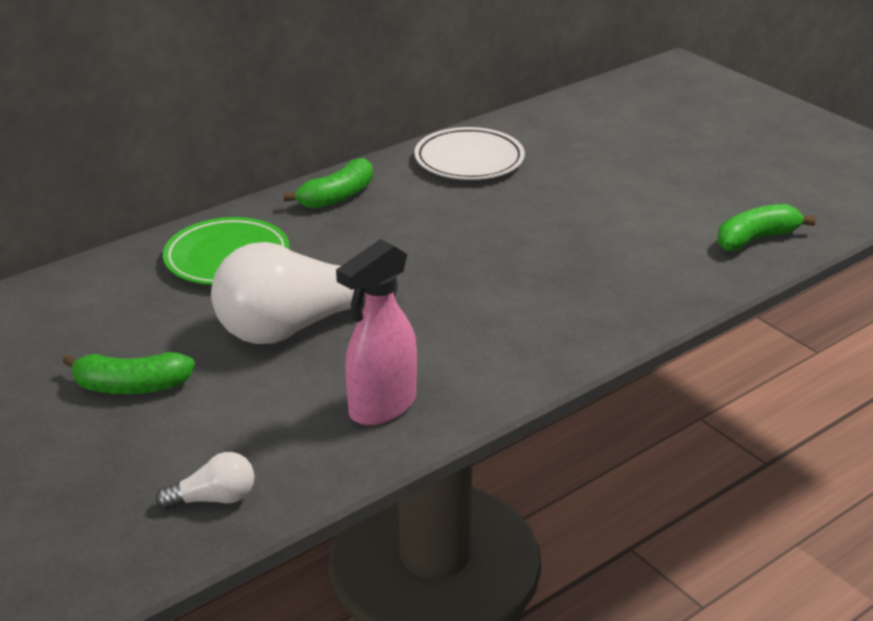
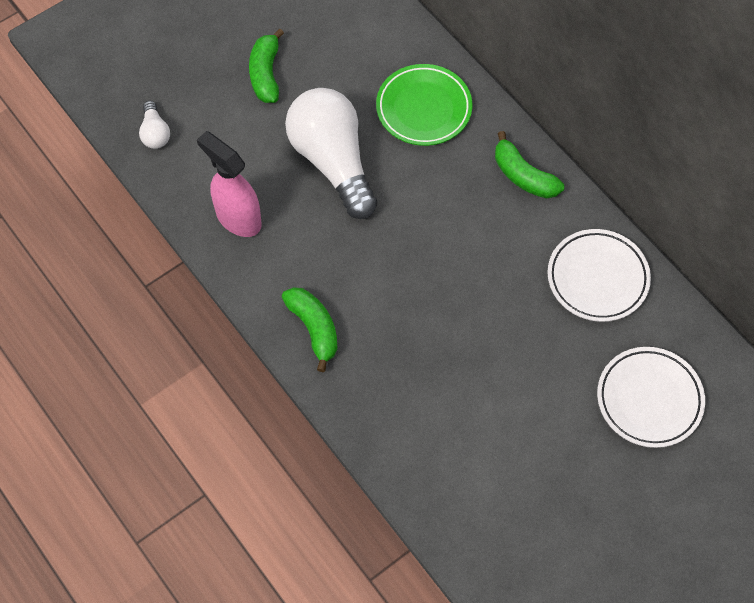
camera: 90 degrees right, 30 degrees up
green banana [717,204,816,251] -> green banana moved to [282,287,338,372]
none -> white plate [597,347,705,448]

